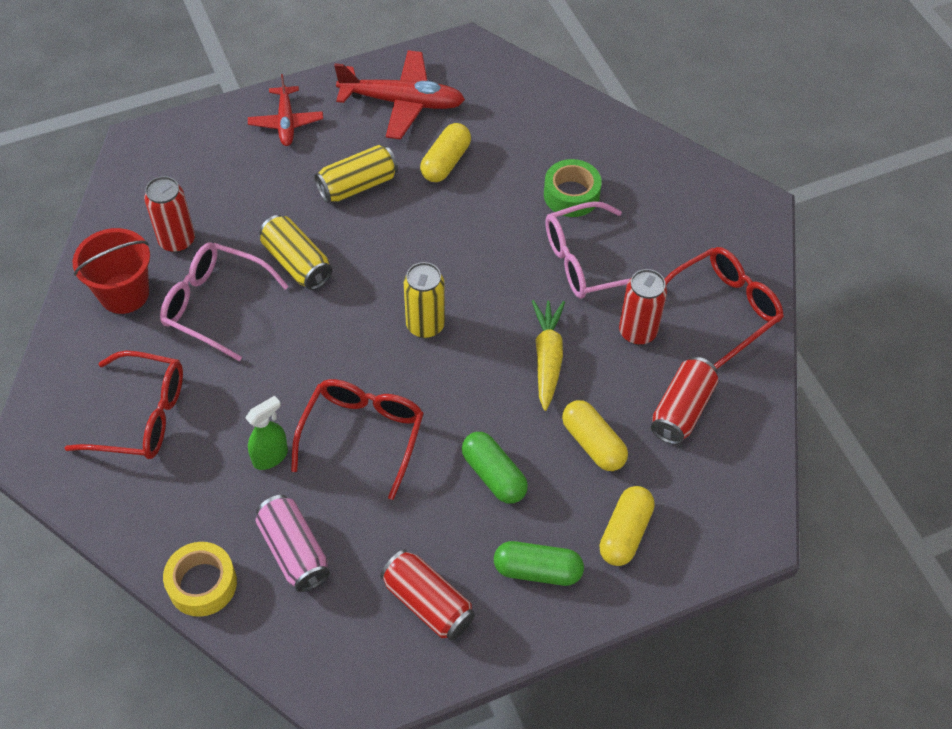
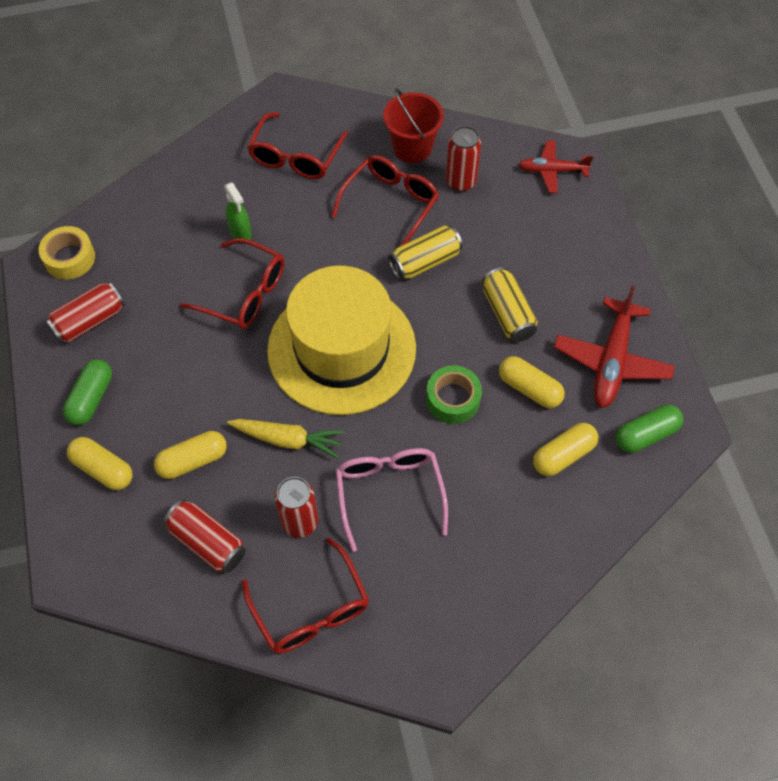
camera: 100 degrees right, 5 degrees up
pink glasses [160,242,289,361] -> red glasses [331,155,439,247]
yellow tape [163,542,237,617] -> yellow tape moved to [39,226,95,279]
red plane [248,74,323,146] -> red plane moved to [518,140,593,193]
pink can [256,495,330,592] -> none
yellow can [403,262,445,338] -> yellow hat [267,266,416,415]
green capsule [462,432,528,504] -> green capsule moved to [616,405,683,453]
green tape [544,159,602,217] -> green tape moved to [426,365,482,424]
none -> yellow capsule [533,423,598,476]

